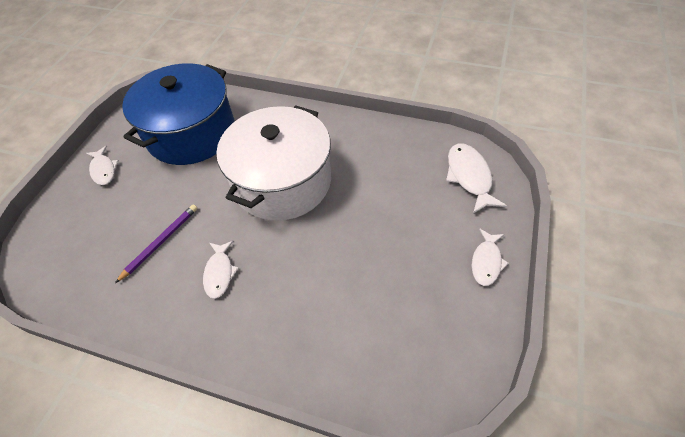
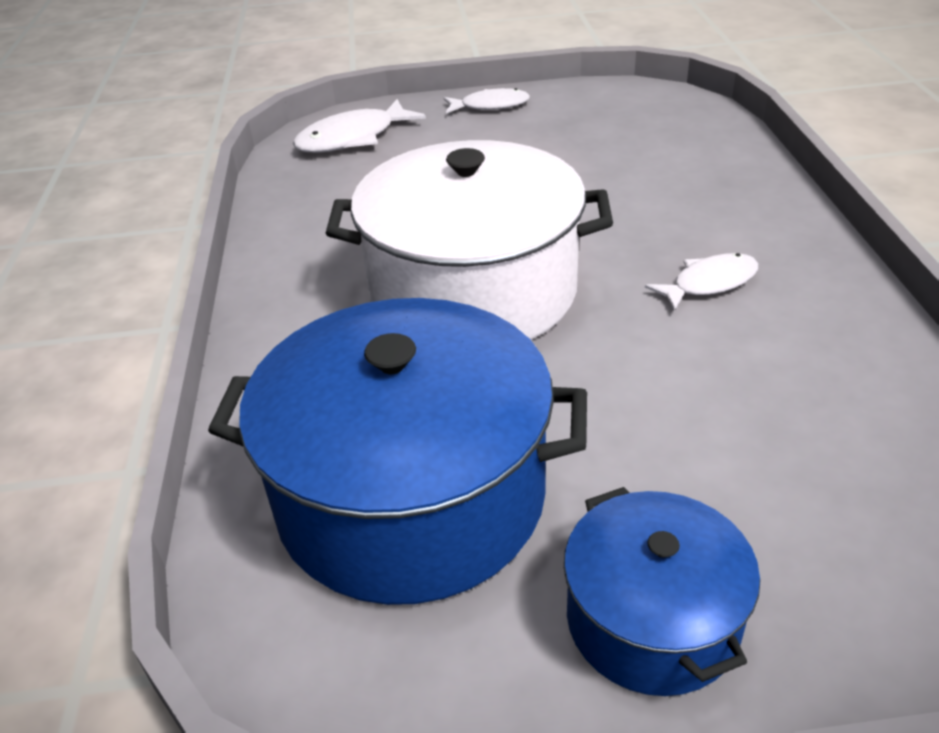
camera: 115 degrees left, 15 degrees down
white fish [86,146,119,185] -> blue pot [564,487,760,696]
purple pencil [115,205,197,283] -> none

